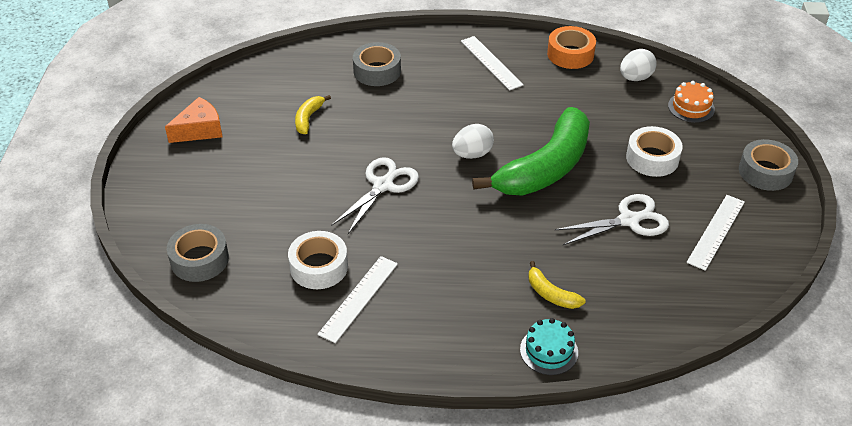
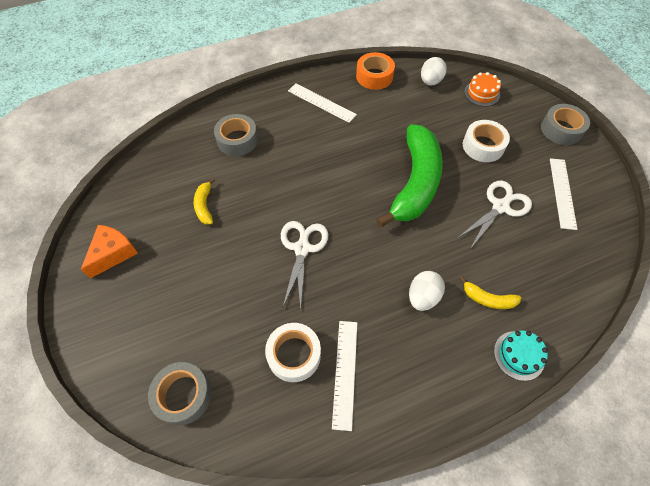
camera: 25 degrees left, 15 degrees up
white egg [452,124,494,159] -> white egg moved to [409,271,445,311]

